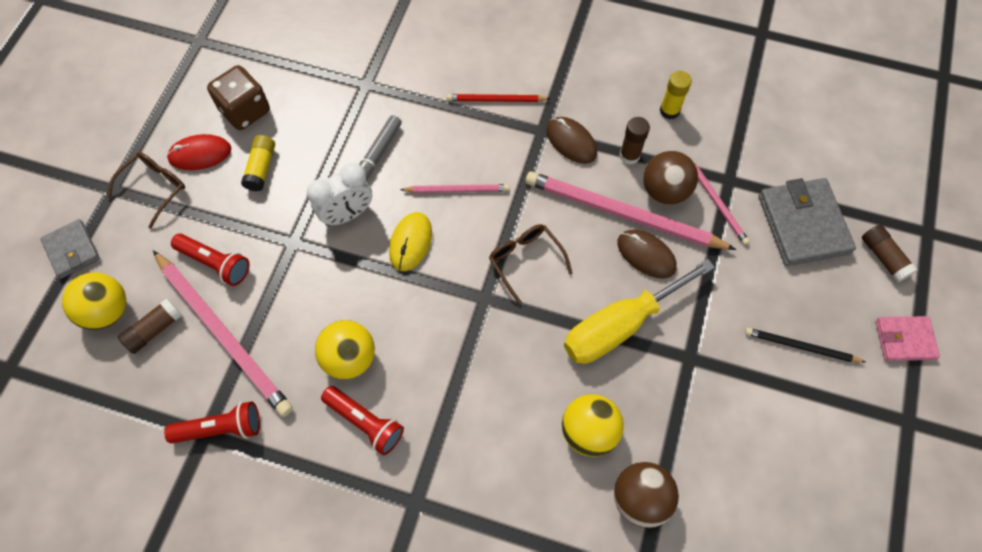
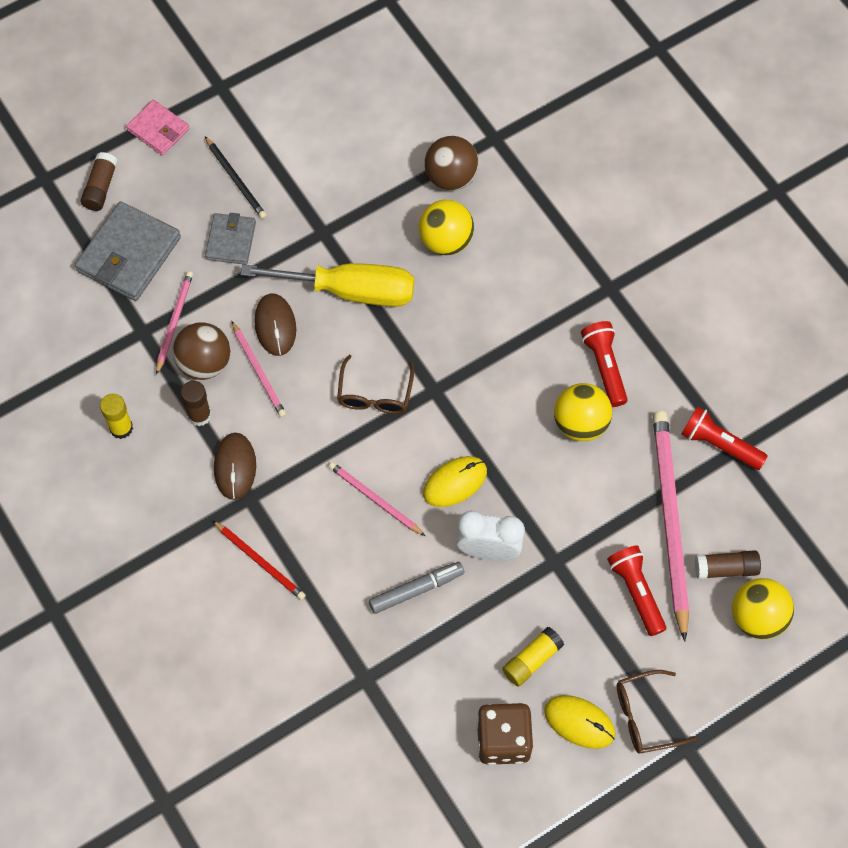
camera: 140 degrees left, 0 degrees up
grey wallet [40,219,100,279] -> grey wallet moved to [205,213,256,265]
red mouse [167,134,231,170] -> yellow mouse [544,695,615,749]
pink pencil [526,171,736,250] -> pink pencil [232,321,286,417], size x0.51

